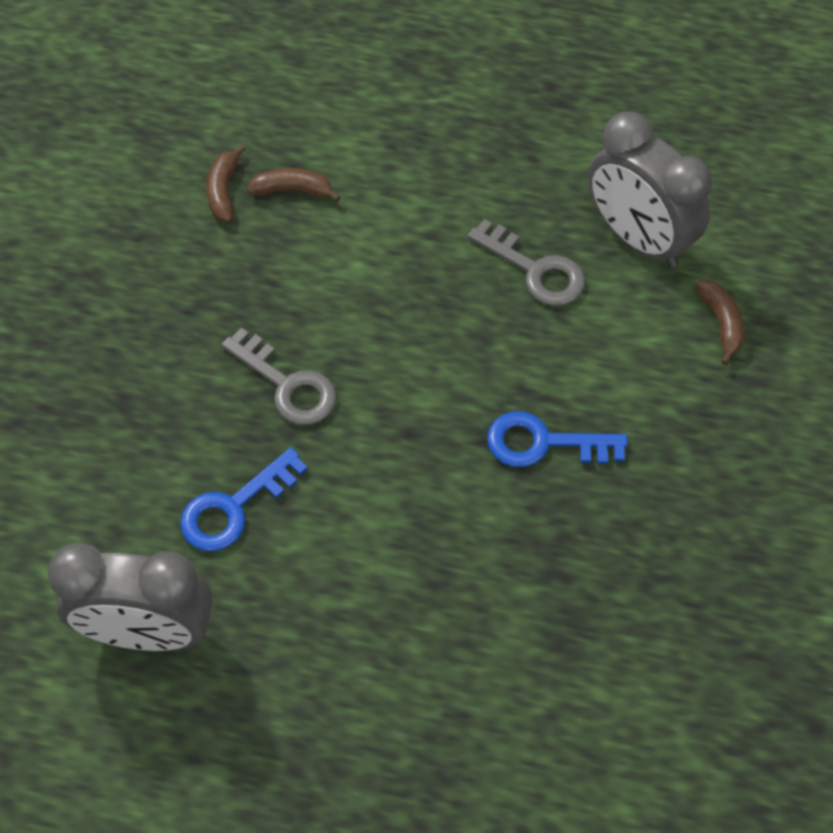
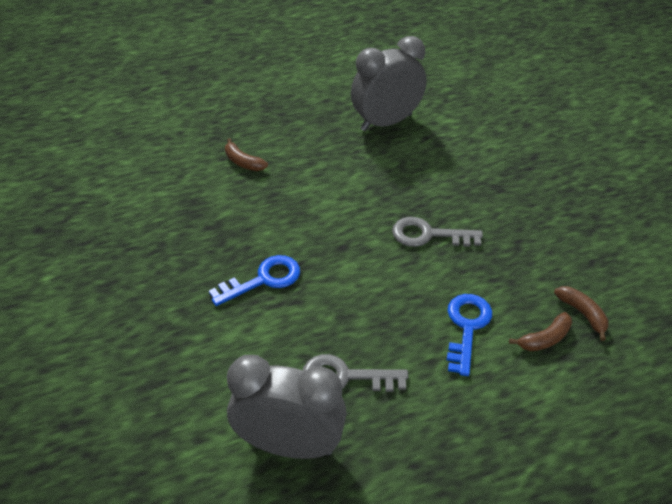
camera: 145 degrees right, 15 degrees down
blue key [180,447,308,552] -> blue key moved to [447,294,492,376]
brown banana [695,280,745,365] -> brown banana moved to [225,138,268,171]

